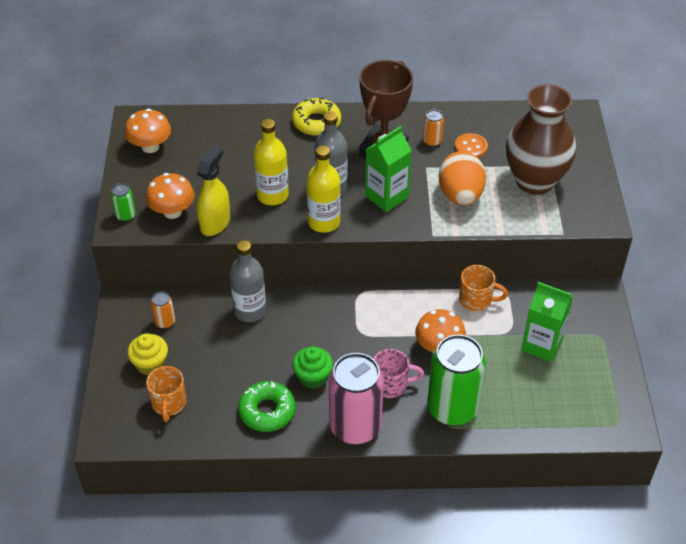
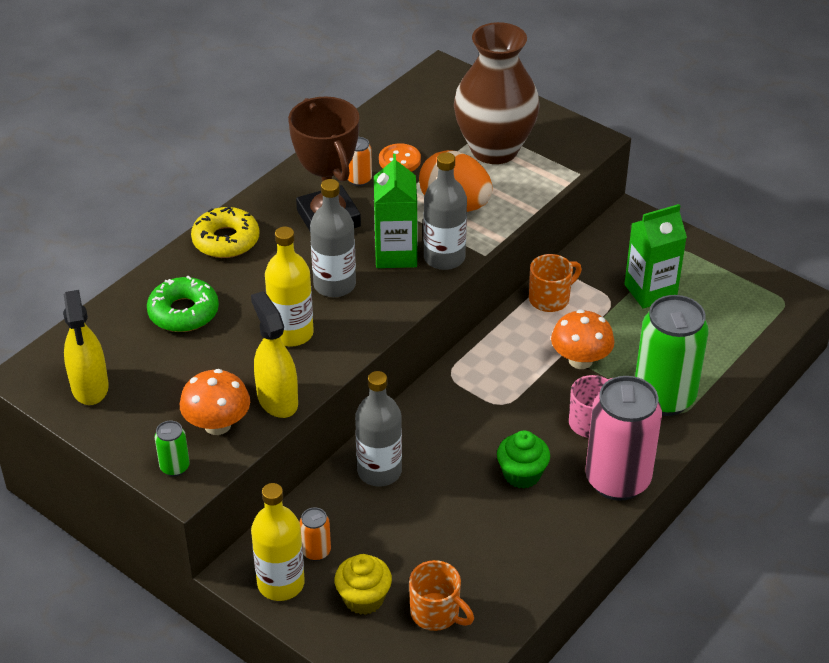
camera: 50 degrees left, 5 degrees down
orange mushroom [125,109,171,153] -> yellow spray bottle [63,290,109,405]
green donut [238,381,296,432] -> green donut moved to [147,276,219,332]
yellow bottle [307,146,341,233] -> yellow bottle moved to [251,483,305,601]
none -> grey bottle [423,152,467,270]

